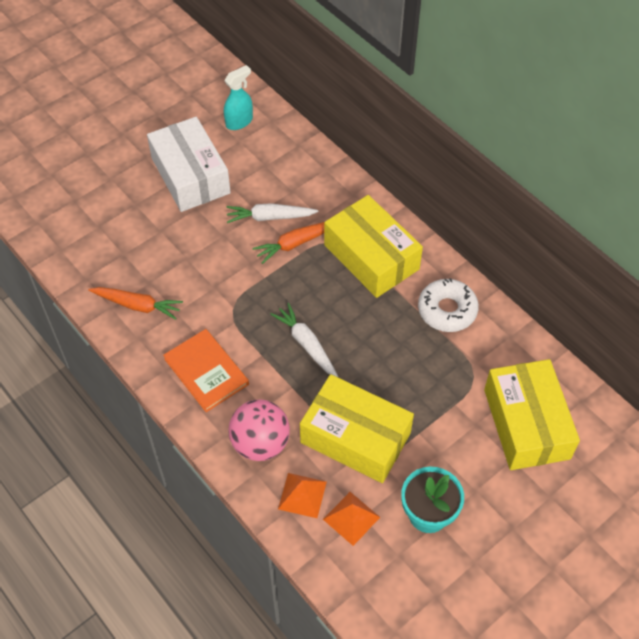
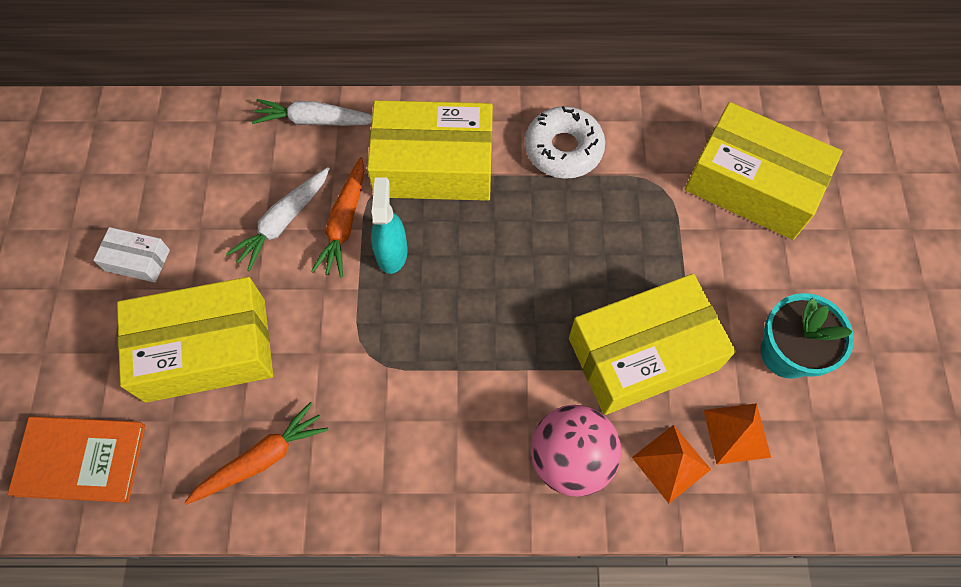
camera: 50 degrees left, 10 degrees up
white box [147,117,231,212] -> white box [94,227,170,283], size x0.46
orange book [163,329,249,412] -> orange book moved to [8,416,145,503]
turquoise spray bottle [224,65,253,130] -> turquoise spray bottle moved to [371,177,408,274]
white carrot [270,303,338,377] -> white carrot moved to [252,99,372,126]
none -> yellow box [117,277,273,403]

